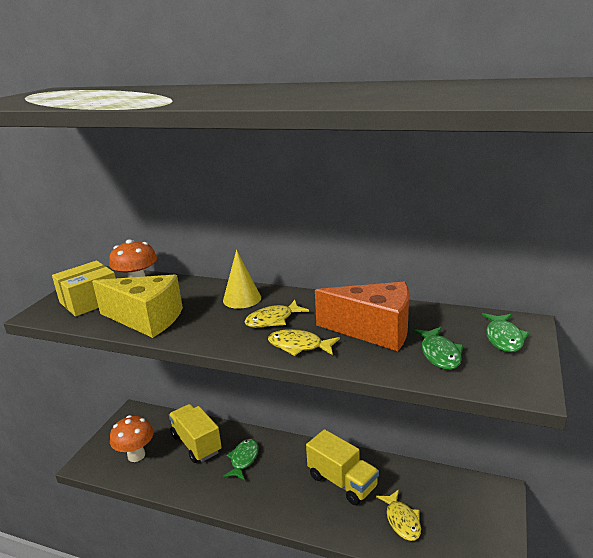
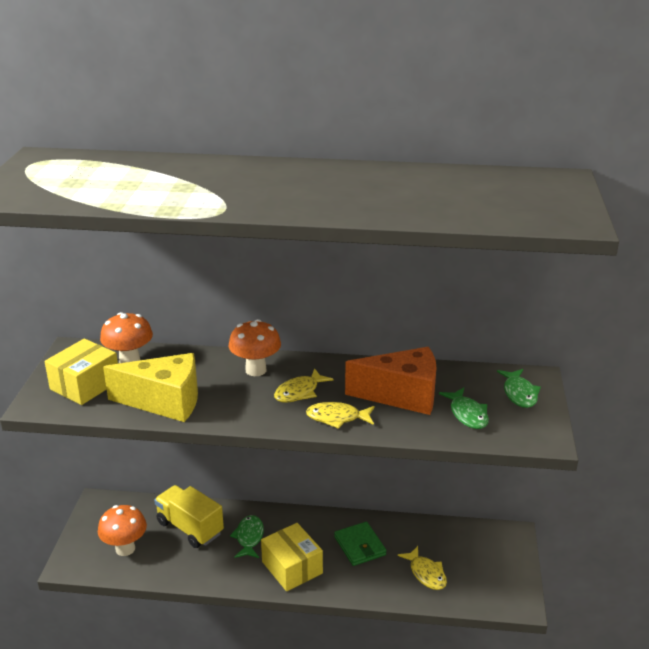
camera: 15 degrees left, 5 degrees up
yellow cone [223,250,261,309] -> orange mushroom [229,319,281,376]
yellow truck [306,429,379,505] -> green wallet [334,522,387,566]
none -> yellow box [261,523,323,591]

